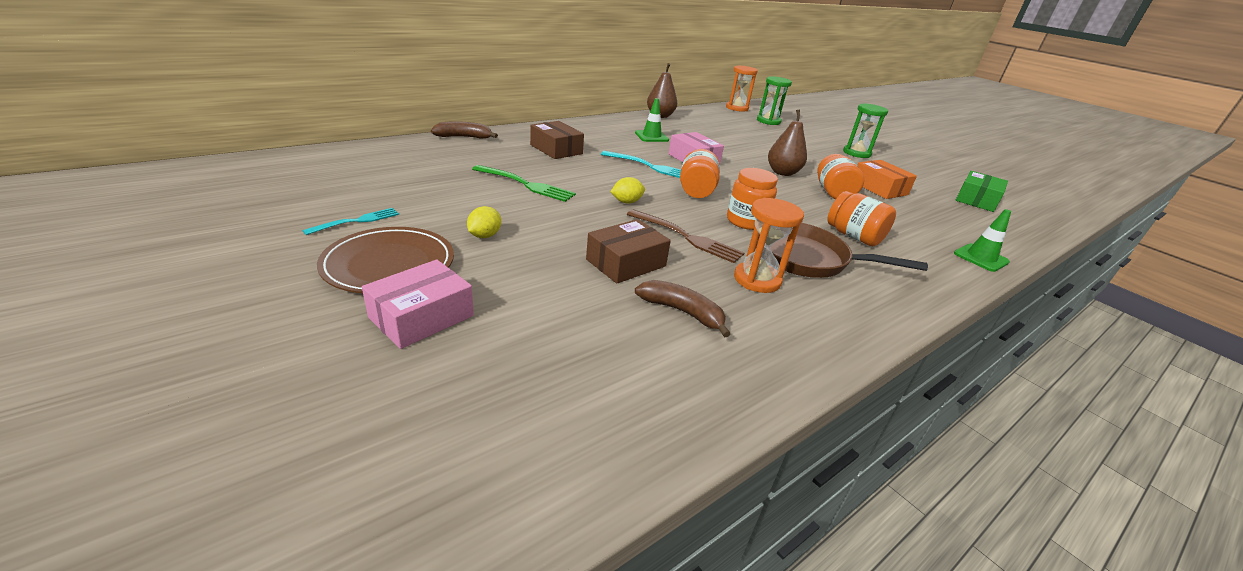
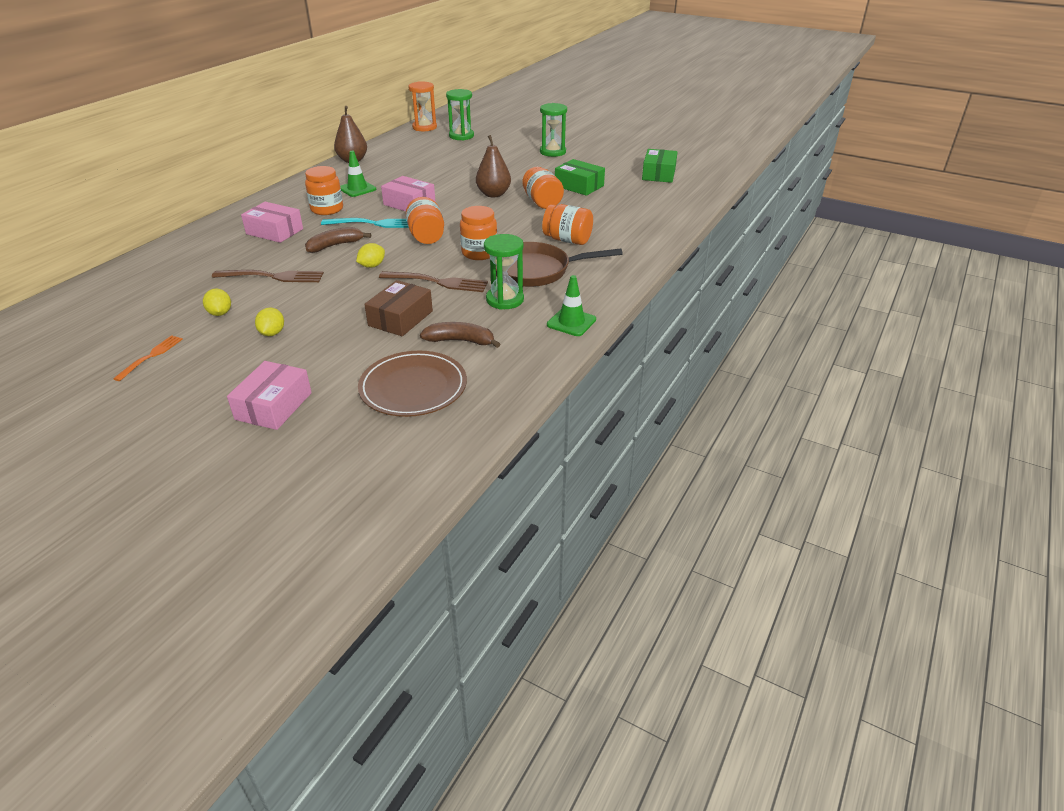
camera: 20 degrees left, 5 degrees up
turquoise fork [302,208,399,235] -> orange fork [113,335,183,381]
brown plate [317,227,454,293] -> brown plate moved to [358,351,467,417]
brown banana [431,121,498,139] -> brown banana moved to [305,227,371,253]
green fork [472,165,576,202] -> brown fork [212,270,324,282]
brown box [530,121,584,159] -> pink box [241,202,303,243]
orange hourglass [734,198,804,293] -> green hourglass [484,234,524,310]
orange box [857,160,917,199] -> green box [555,159,605,196]
green traffic cone [954,209,1011,272] -> green traffic cone moved to [547,275,596,336]
none -> yellow lemon [203,289,231,316]
none -> orange jar [305,166,343,215]

